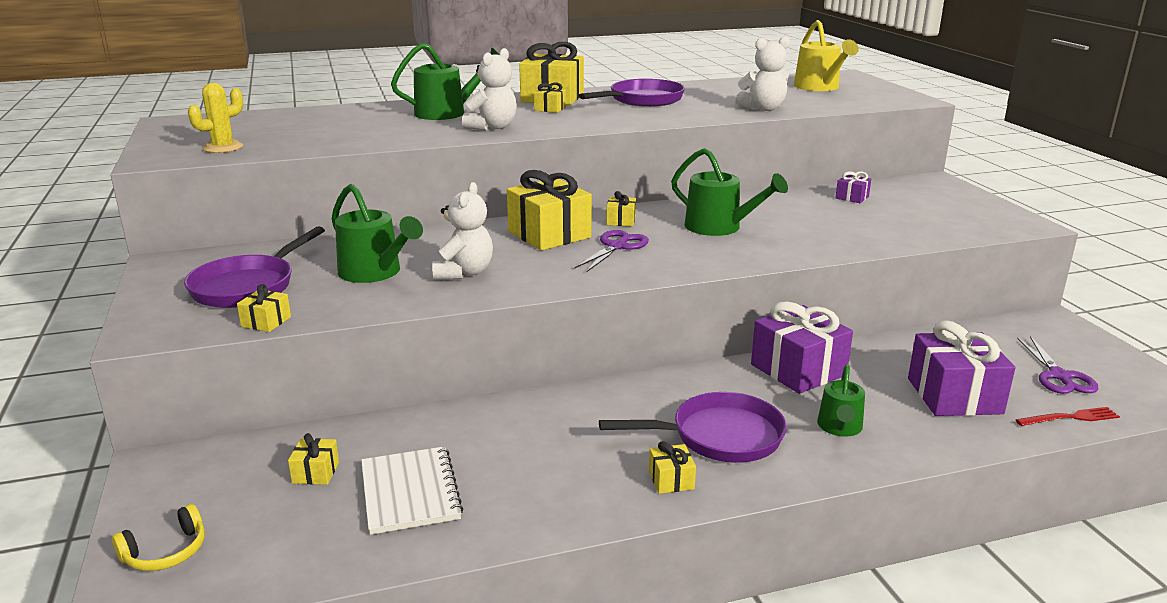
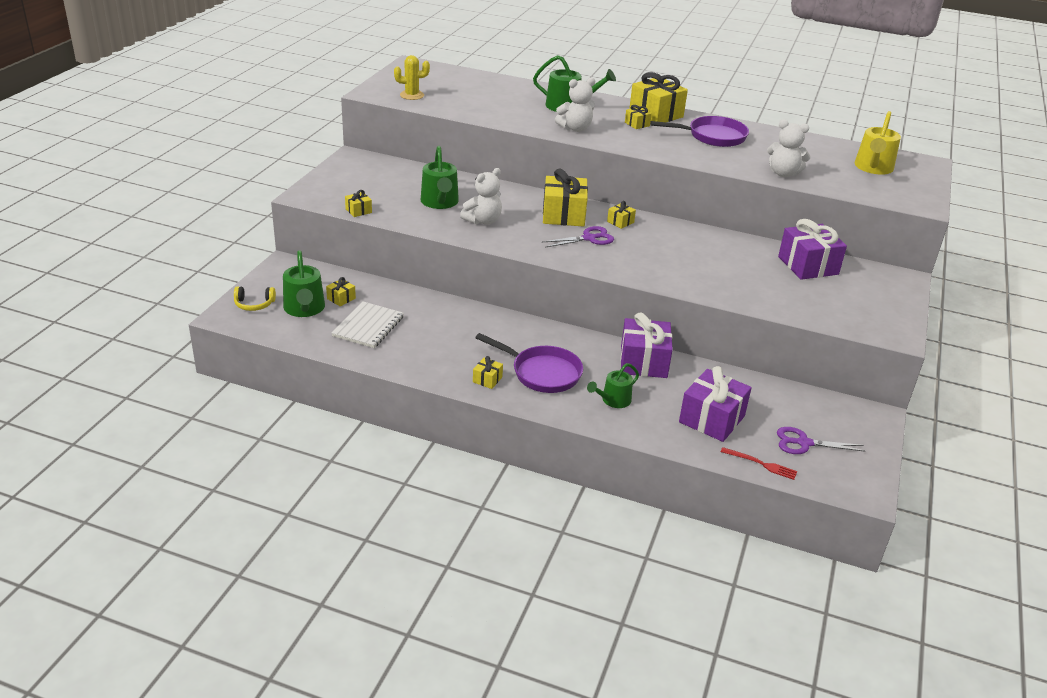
camera: 35 degrees right, 10 degrees up
purple pan [184,226,325,308] -> none
green watering can [671,148,788,236] -> green watering can moved to [283,250,325,317]
purple gift [835,171,871,203] -> purple gift [778,219,847,280], size x2.17
purple scissors [1017,336,1099,394] -> purple scissors turned 60 degrees clockwise [777,427,865,454]

